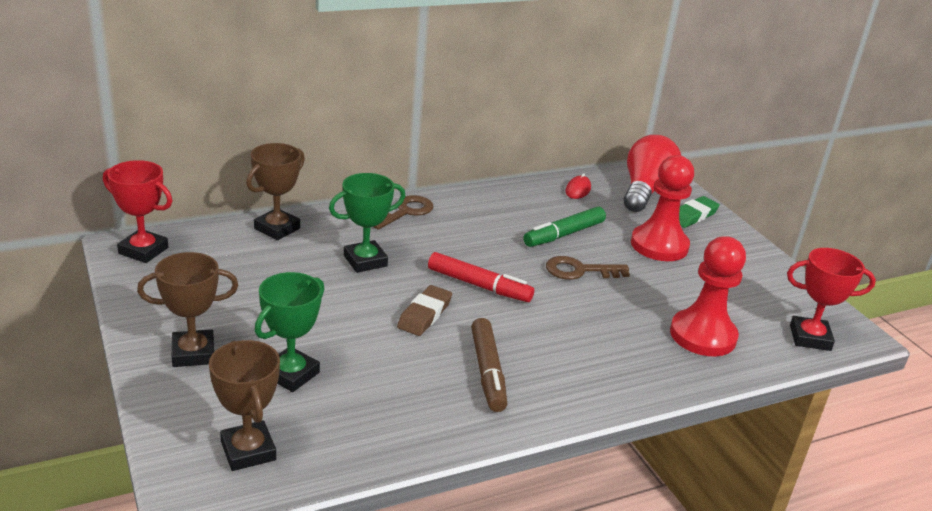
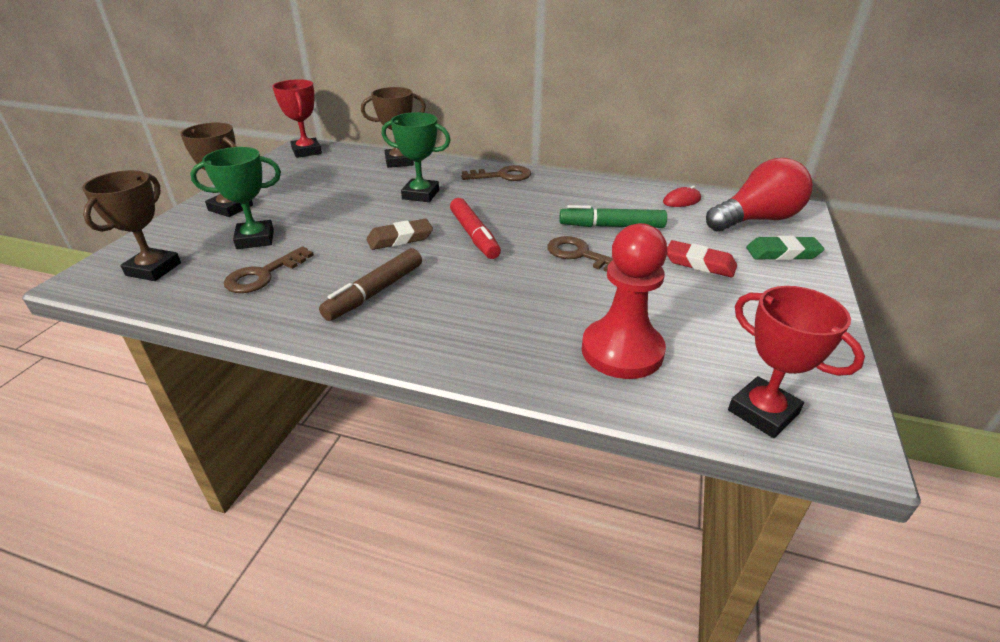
camera: 45 degrees right, 5 degrees up
red pawn [631,155,694,261] -> red eraser [667,240,737,277]
none -> brown key [224,246,314,293]

